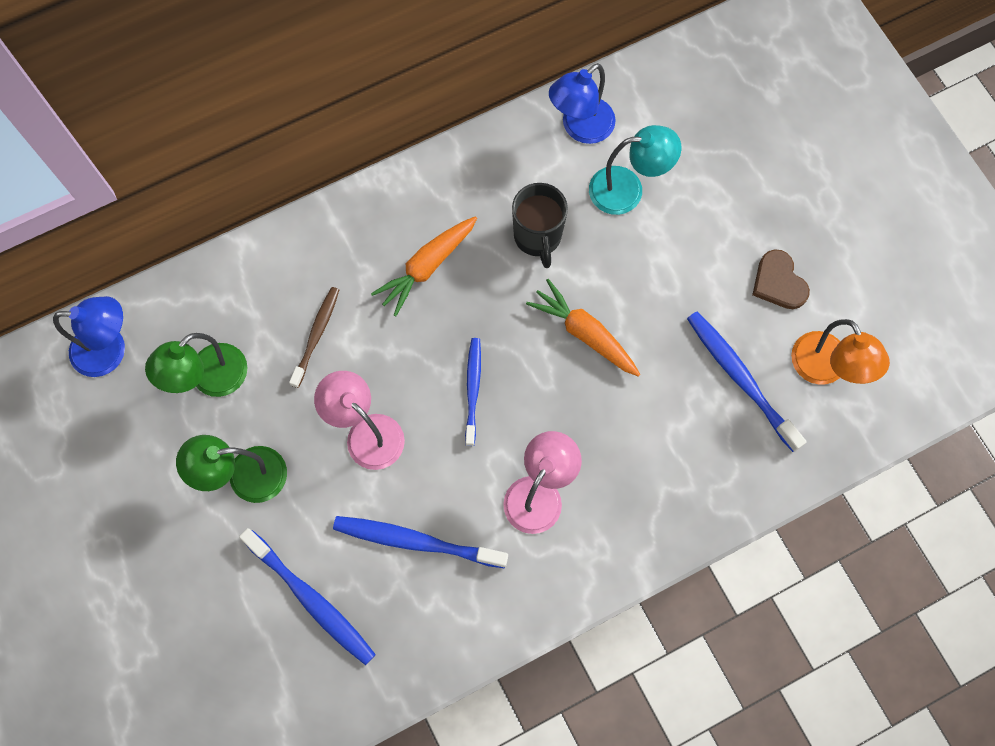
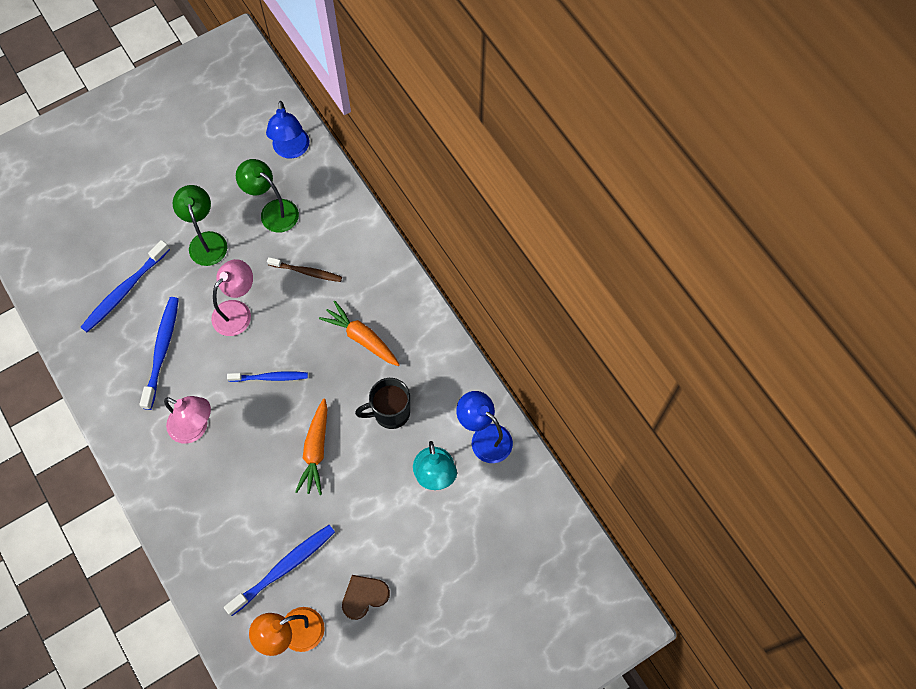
camera: 85 degrees right, 5 degrees down
orange carrot [526,279,640,377] -> orange carrot turned 150 degrees clockwise [295,399,328,495]

